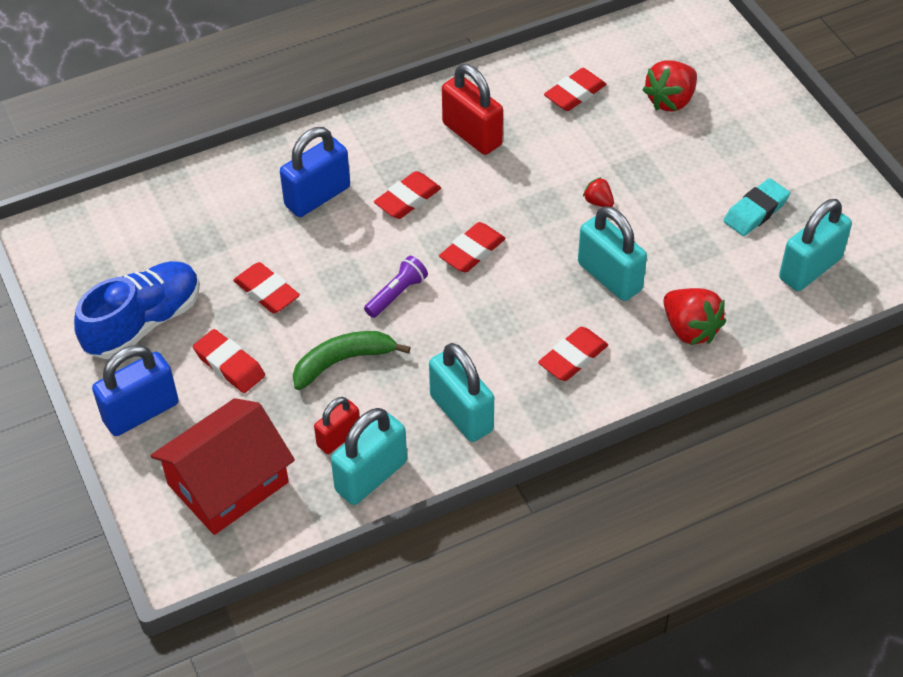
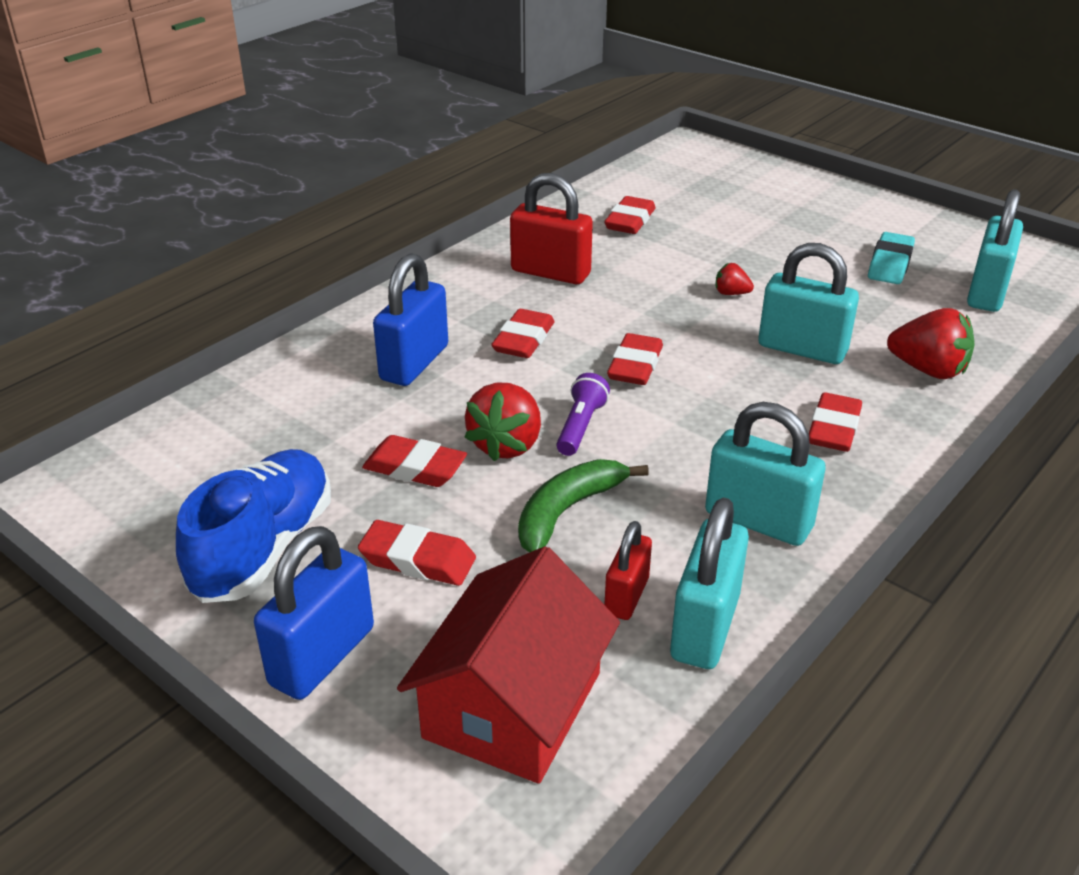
camera: 25 degrees left, 15 degrees down
red strawberry [642,60,697,112] -> red strawberry moved to [464,382,541,462]

